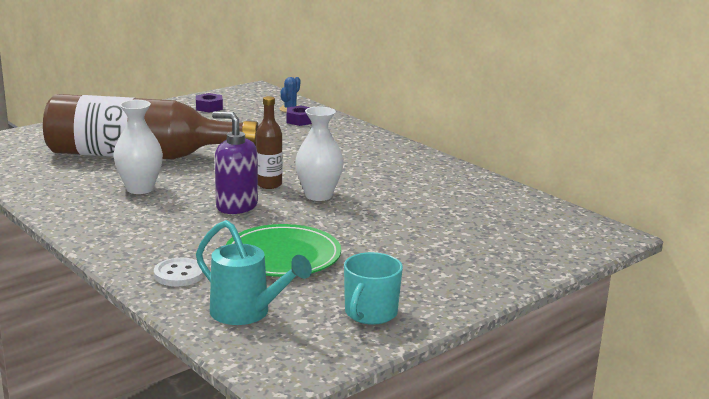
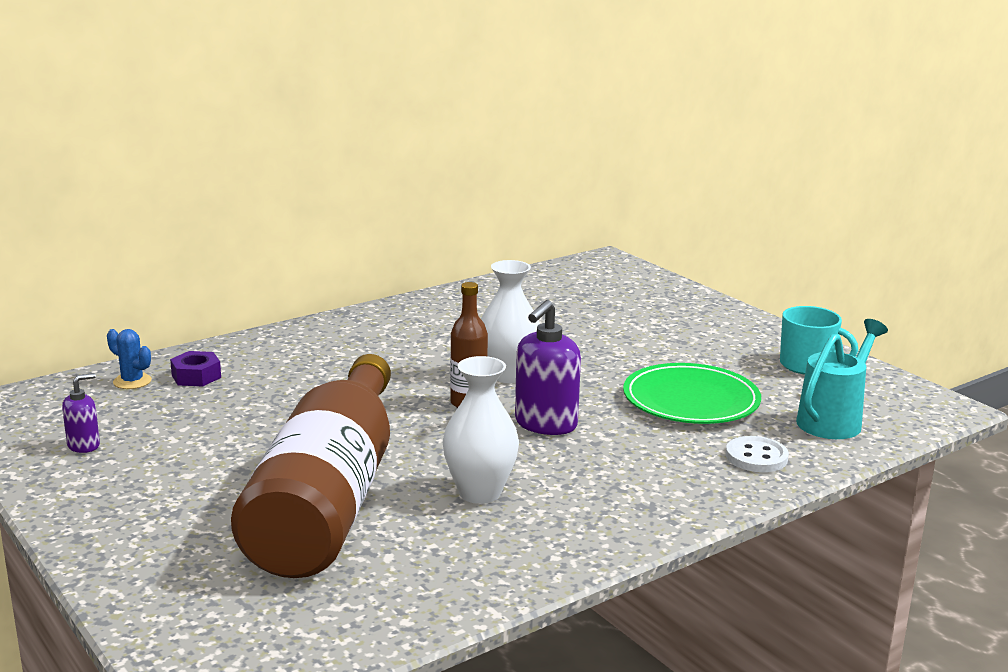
camera: 85 degrees left, 0 degrees up
purple nut [196,93,223,112] -> purple soap dispenser [62,373,100,453]

